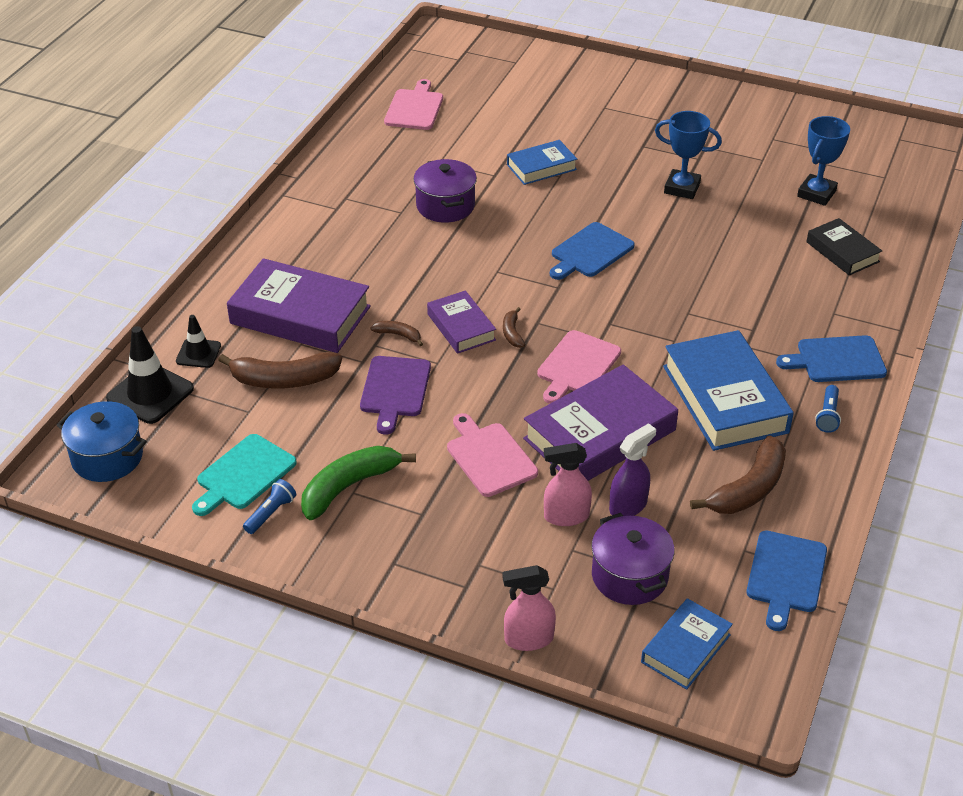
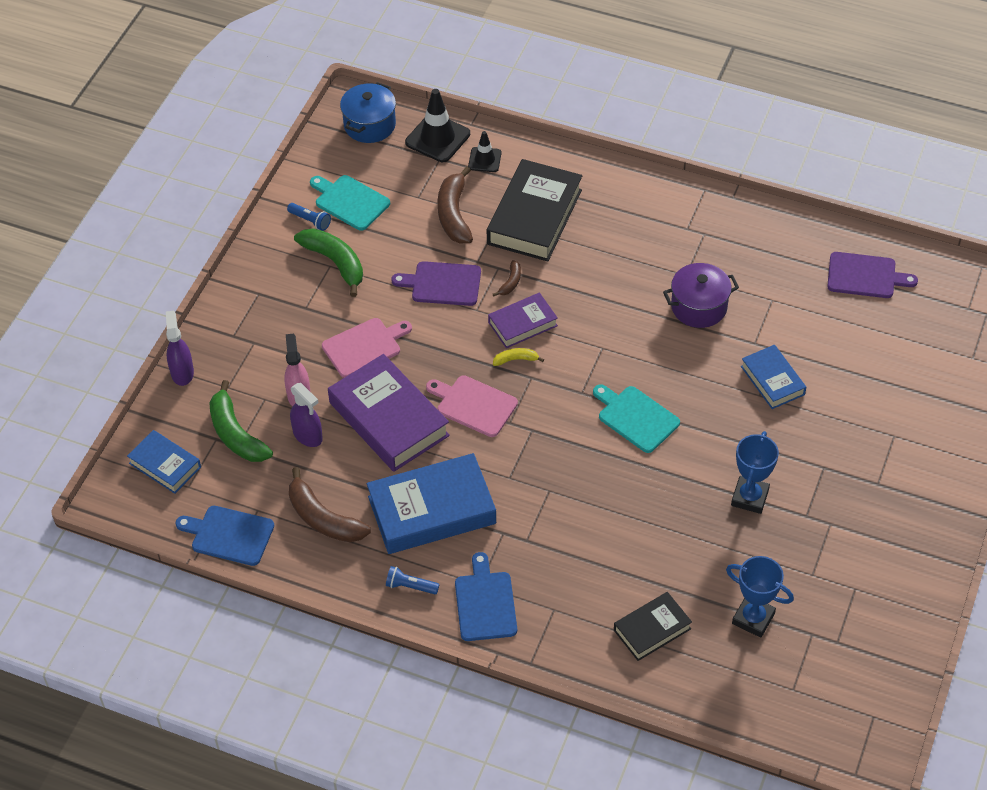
camera: 90 degrees right, 10 degrees up
purple book [227,258,371,353] -> black book [487,159,582,262]
pink cutting board [384,79,443,130] -> purple cutting board [827,252,918,298]
pink spray bottle [502,565,556,651] -> purple spray bottle [166,311,194,386]
brown banana [503,307,525,348] -> yellow banana [493,348,544,366]
blue cutting board [550,222,635,280] -> turquoise cutting board [593,384,680,453]
purple pot [591,513,675,605] -> green banana [209,380,273,462]

